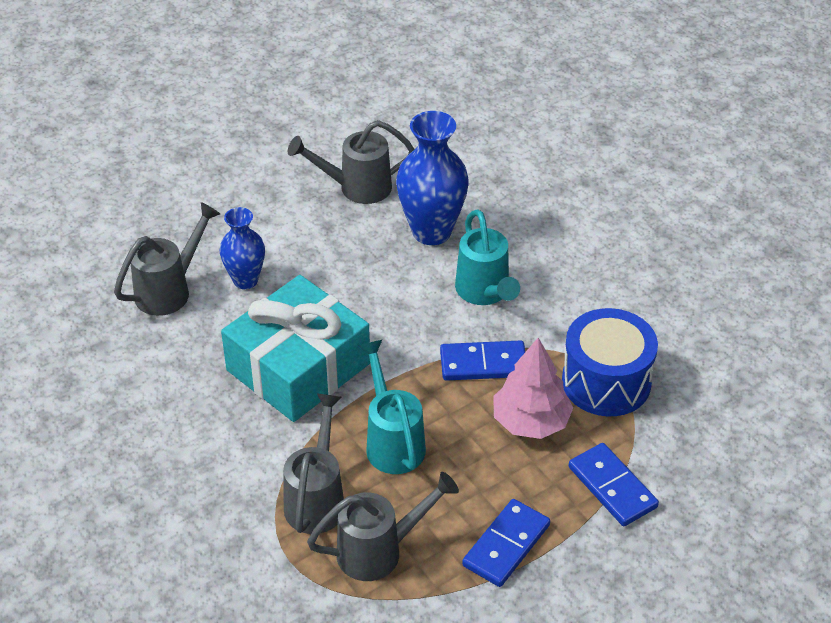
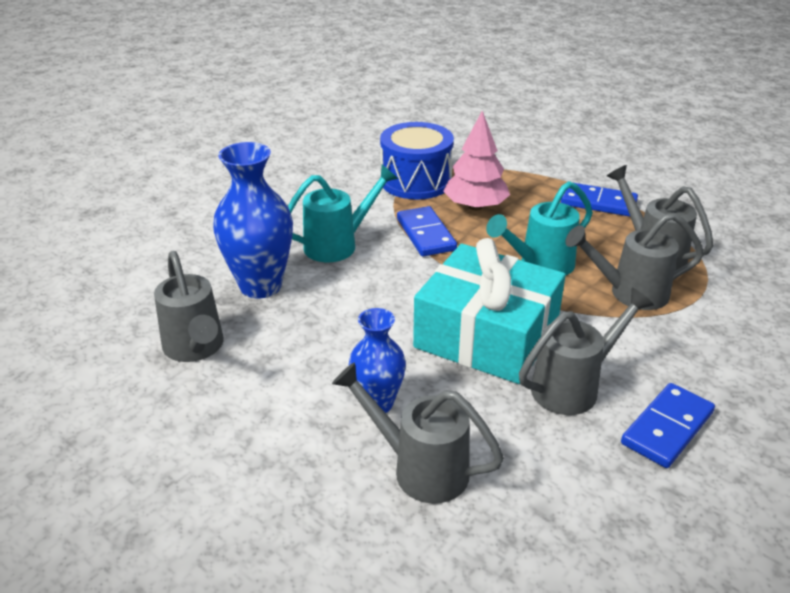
camera: 105 degrees left, 10 degrees down
blue domino [569,443,659,526] -> blue domino moved to [621,383,715,468]
none -> grey watering can [519,288,654,415]

